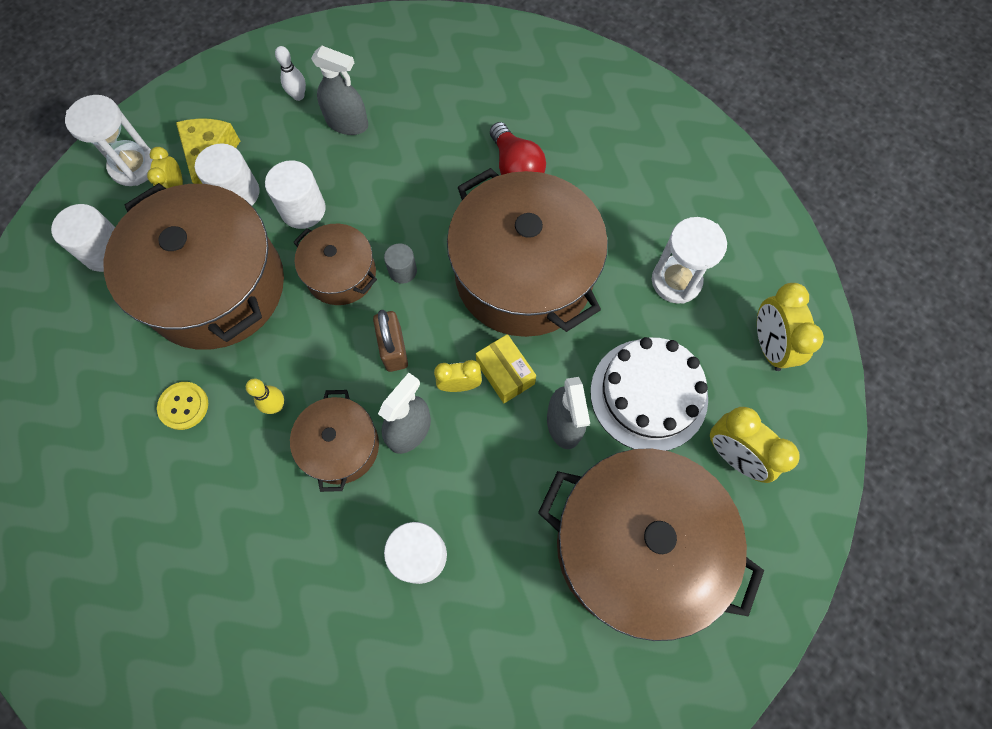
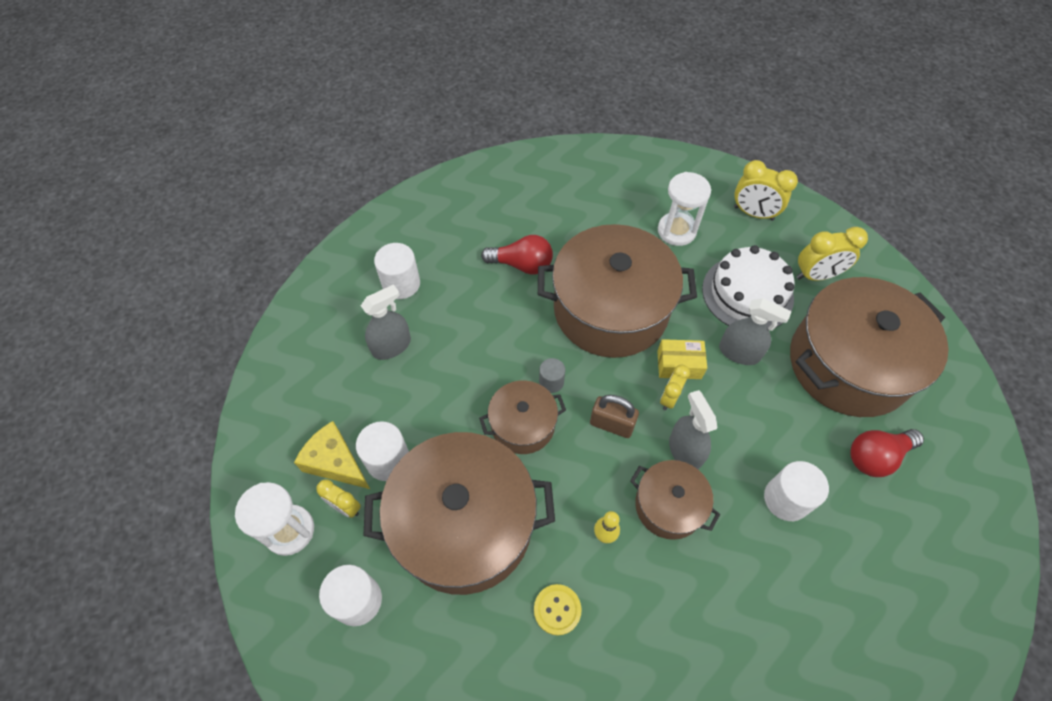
camera: 55 degrees left, 10 degrees down
white cylinder [265,160,326,229] -> white cylinder moved to [374,243,420,299]
white bowling pin [275,46,306,101] -> none
none -> red light bulb [850,429,924,477]

